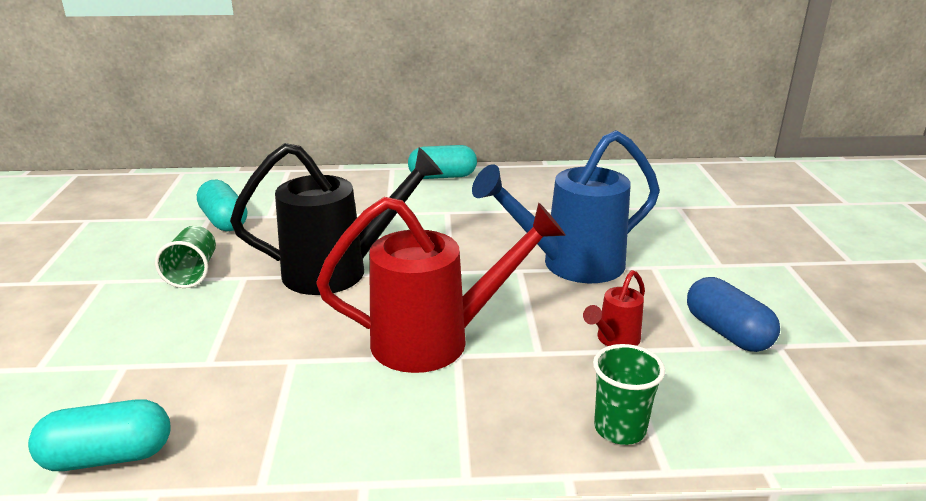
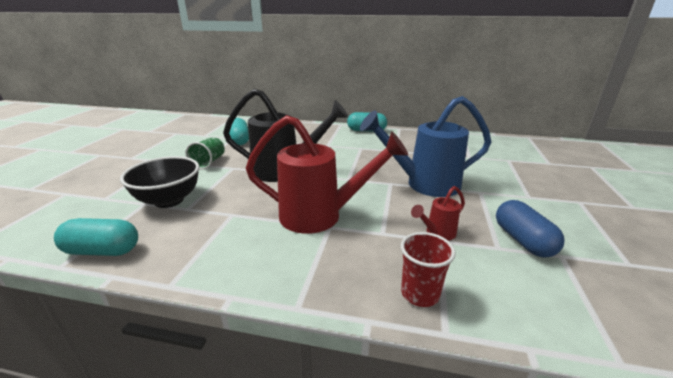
camera: 15 degrees right, 0 degrees up
green cup [593,344,665,445] -> red cup [401,232,456,307]
none -> black bowl [120,156,199,208]

